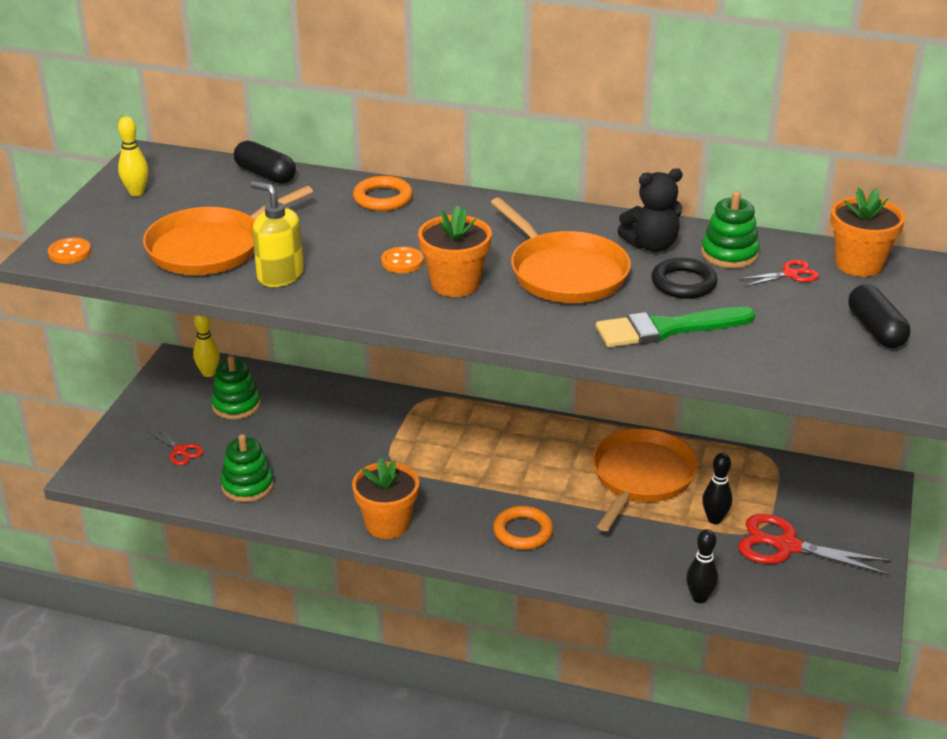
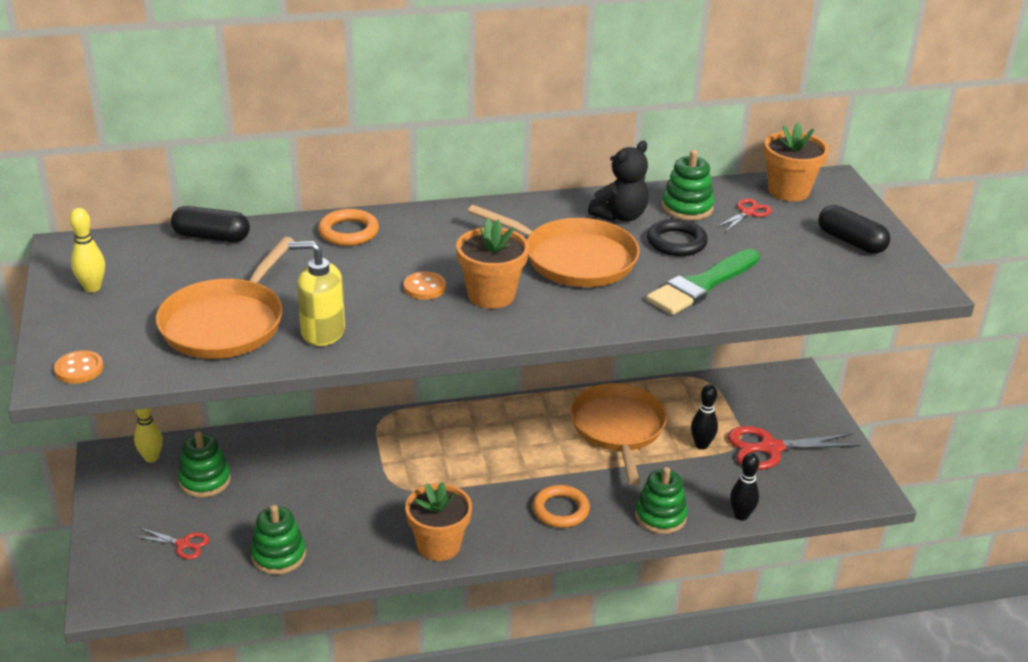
camera: 30 degrees left, 0 degrees up
none -> green stacking toy [635,467,688,534]

